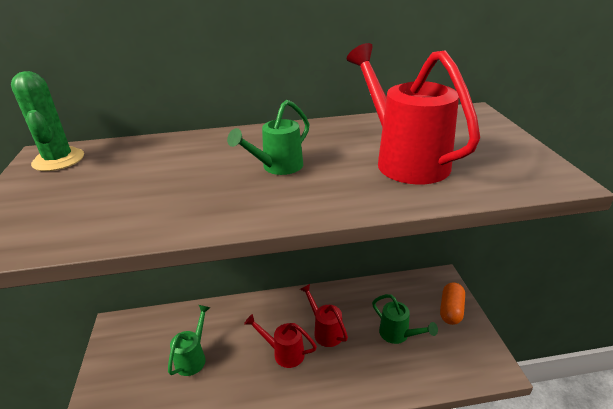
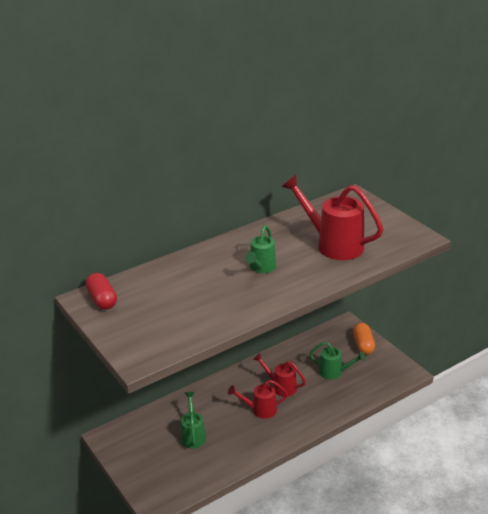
camera: 25 degrees left, 0 degrees up
green cactus [11,71,84,171] -> red capsule [86,273,117,310]

